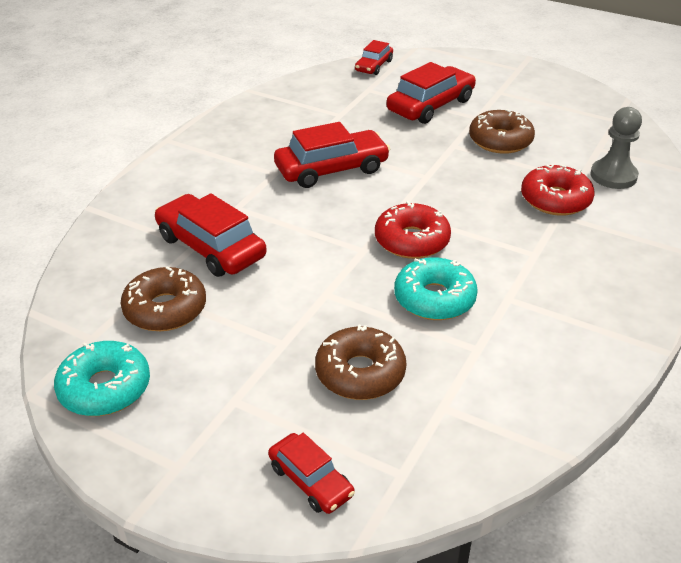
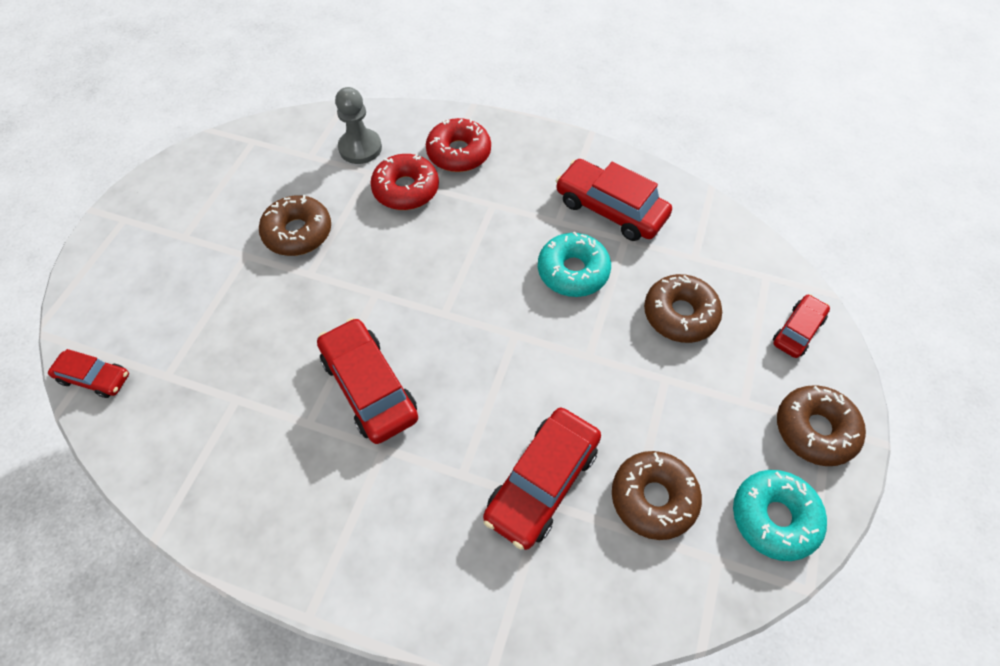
camera: 100 degrees left, 20 degrees up
red donut [375,201,451,259] -> red donut moved to [426,118,491,172]
red car [386,62,476,124] -> red car moved to [556,159,672,241]
none -> brown donut [777,385,866,466]

